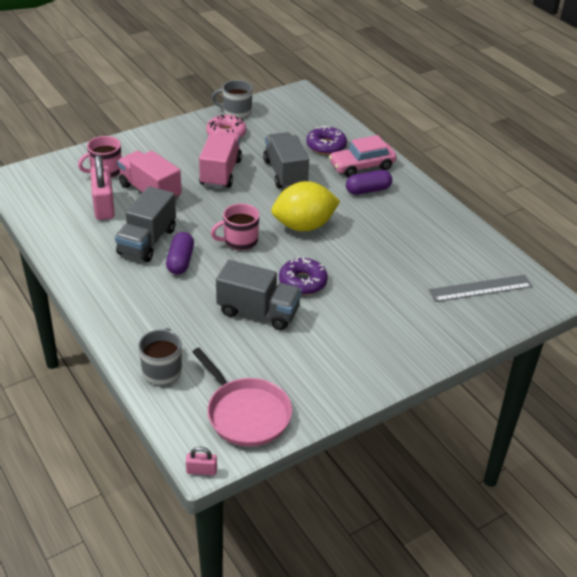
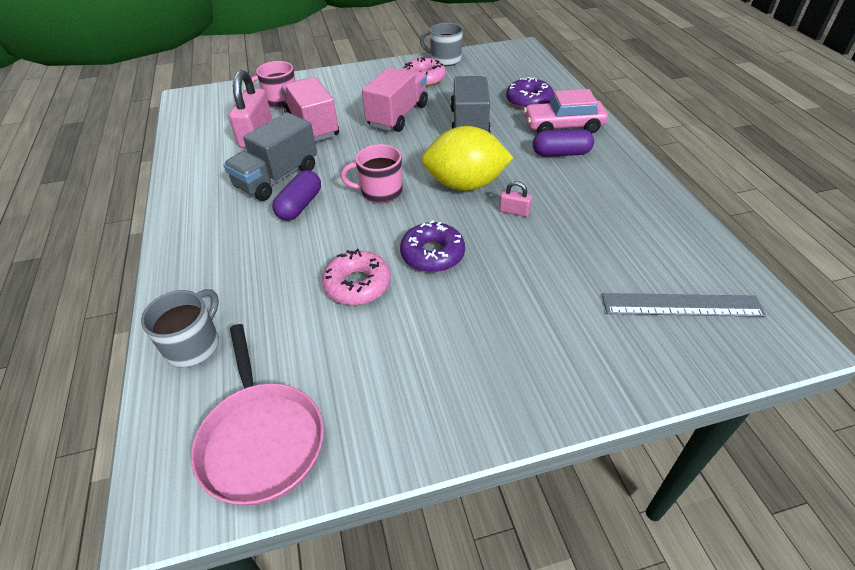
camera: 20 degrees right, 5 degrees up
pink padlock [186,447,217,476] -> pink padlock moved to [499,181,532,217]
grey truck [216,260,302,330] -> pink donut [322,249,391,305]

